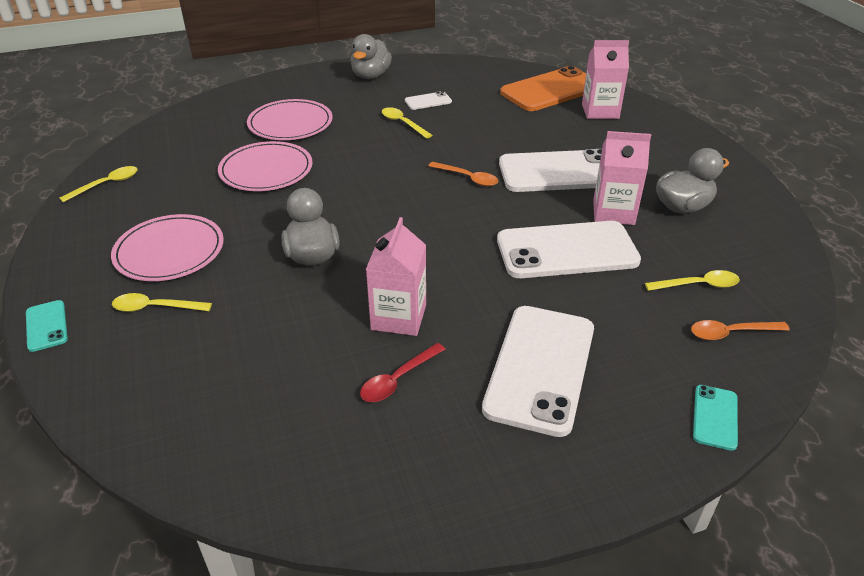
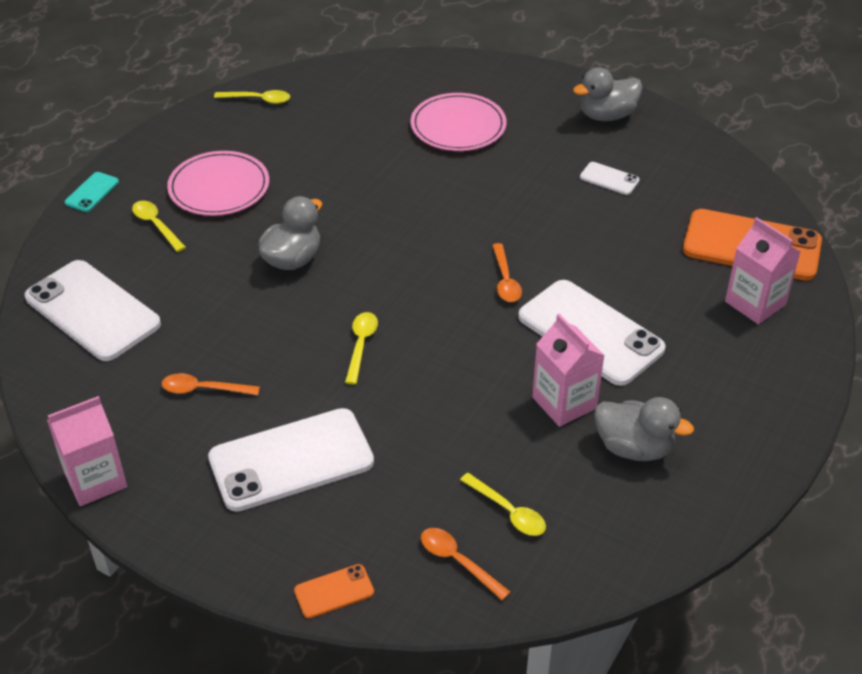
camera: 50 degrees right, 5 degrees up
pink plate [218,141,313,191] -> none
red spoon [360,343,446,402] -> orange spoon [162,373,260,395]
pink carton [366,217,426,336] -> pink carton moved to [47,396,127,506]
yellow spoon [382,107,432,139] -> yellow spoon moved to [345,312,378,385]
white phone [497,221,641,278] -> white phone moved to [25,260,161,361]
turquoise phone [693,385,738,451] -> orange phone [294,564,374,618]

